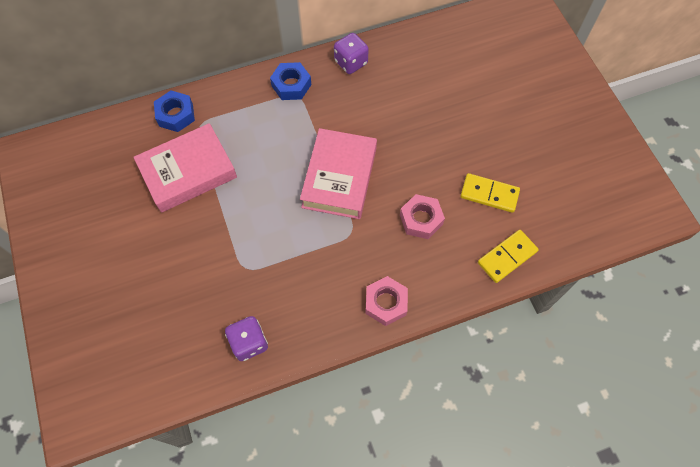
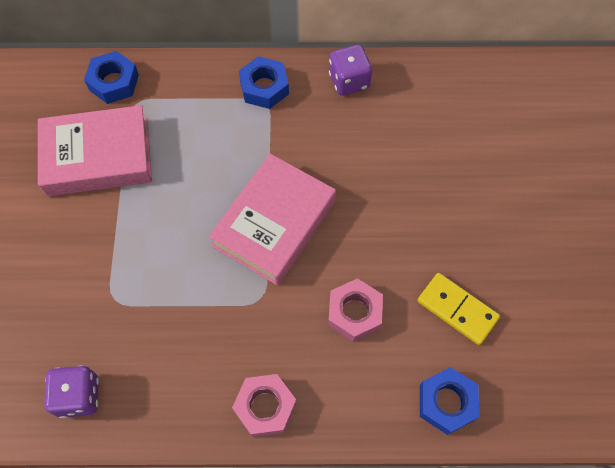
camera: 20 degrees right, 0 degrees up
yellow domino [478,230,539,283] -> blue nut [420,367,479,435]

